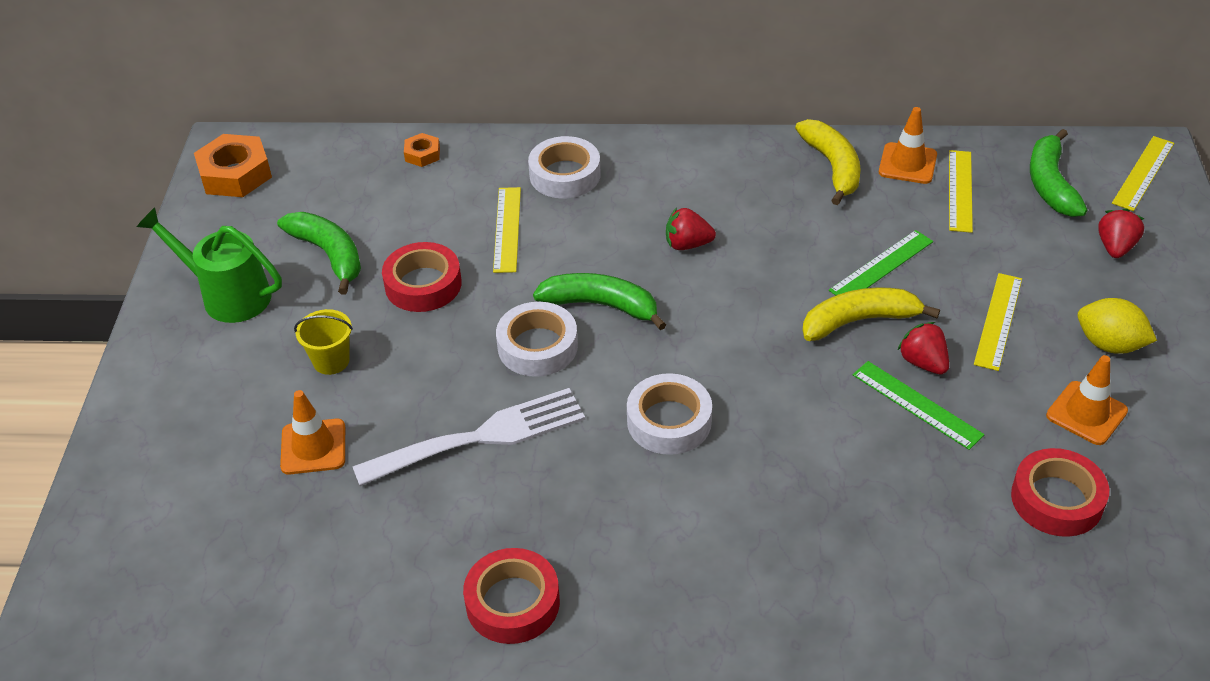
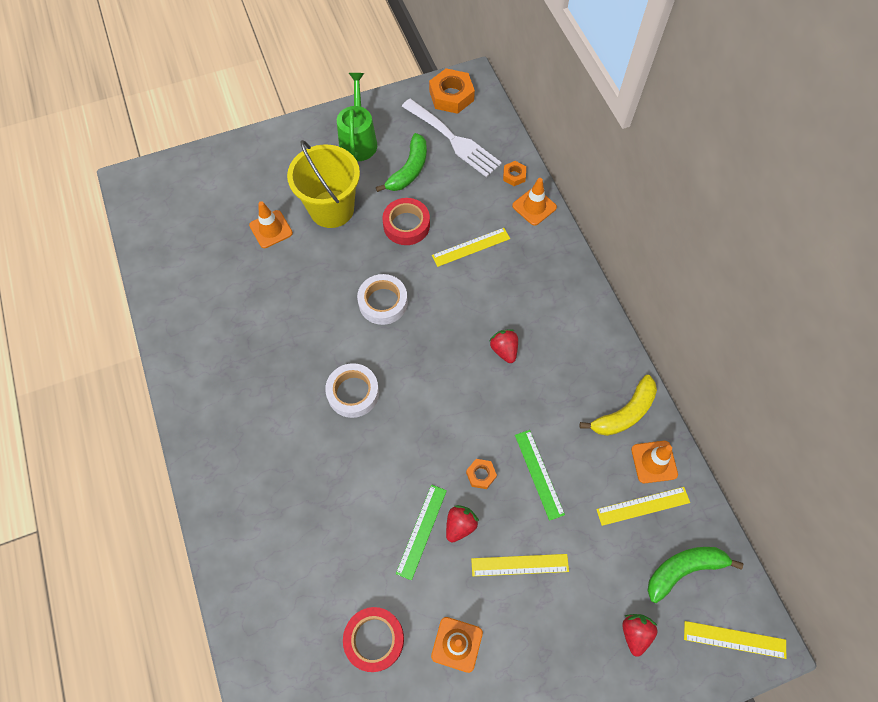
camera: 65 degrees right, 20 degrees up
yellow bucket [294,309,353,375] -> yellow bucket [287,140,360,228], size x2.15
white fork [353,388,585,486] -> white fork moved to [402,99,502,177]
red tape [463,548,560,644] -> none
white tape [528,136,601,198] -> none
green banana [533,273,667,330] -> none
yellow banana [802,288,940,341] -> orange nut [466,459,497,489]
green ruler [829,230,933,295] -> green ruler turned 45 degrees clockwise [515,430,565,521]
yellow lemon [1078,298,1157,354] -> none
red strawberry [1098,208,1144,258] -> red strawberry turned 75 degrees counterclockwise [622,614,658,657]
none -> orange traffic cone [512,178,557,226]

